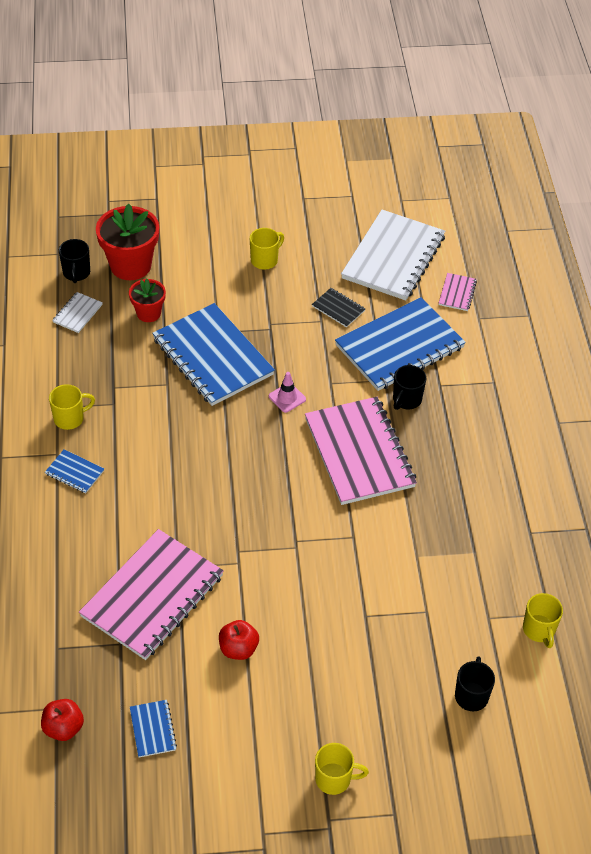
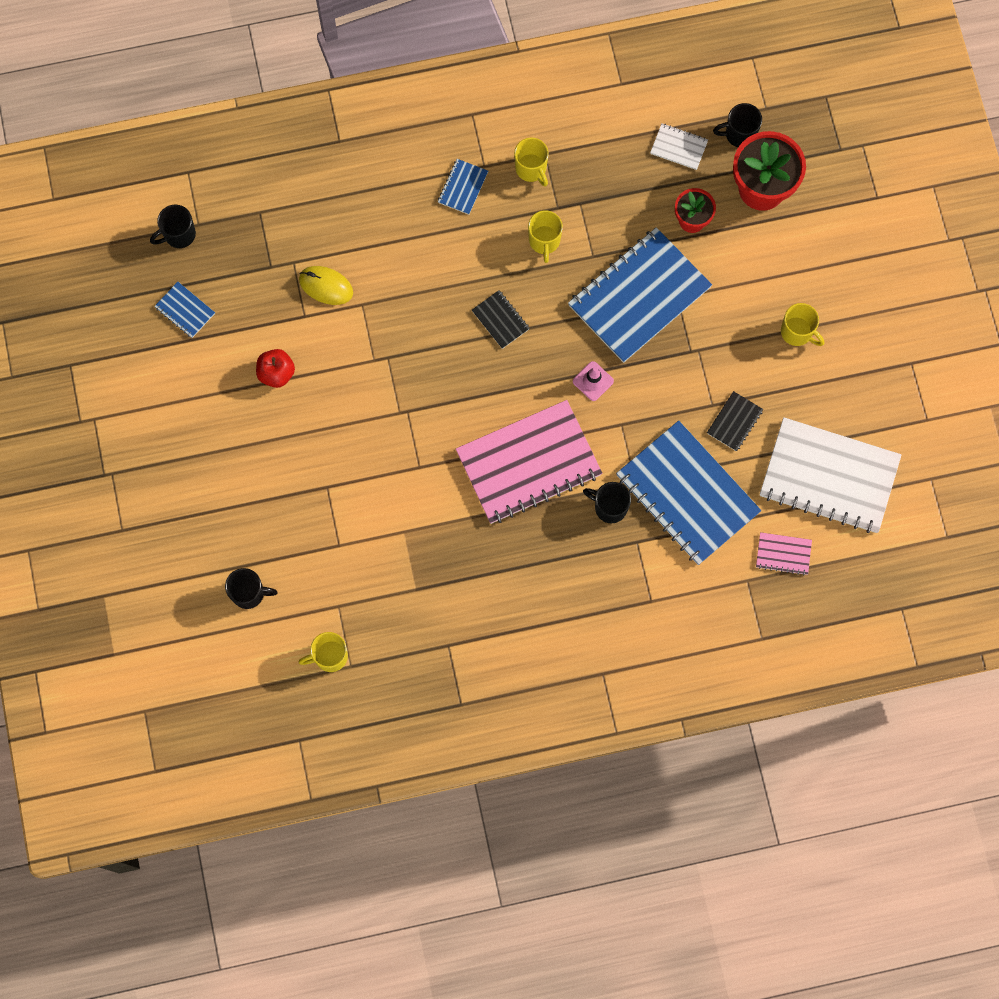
camera: 85 degrees right, 25 degrees up
red apple [41,699,84,741] -> black mug [150,205,196,248]
pink notebook [79,529,224,660] -> yellow mouse [299,266,353,305]
blue notebook [130,700,177,757] -> blue notebook turned 60 degrees clockwise [154,282,215,338]
yellow mug [315,743,369,795] -> yellow mug moved to [528,210,563,263]
none -> black notebook [472,290,530,349]

